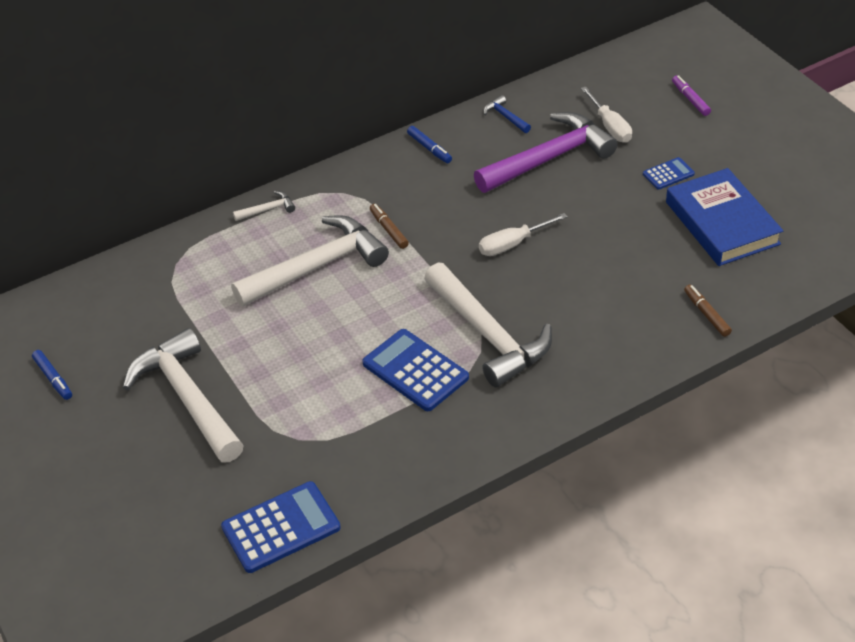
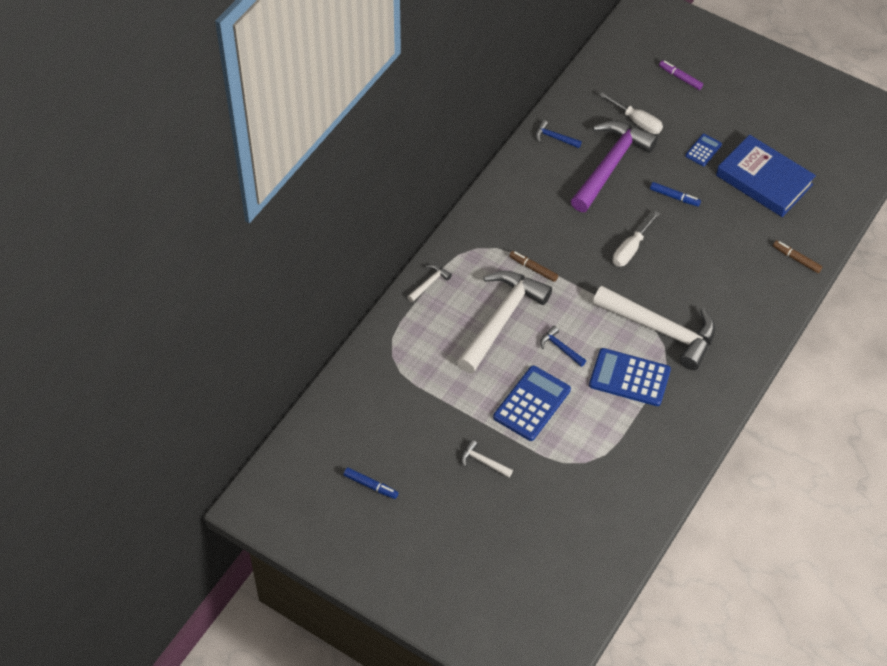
camera: 30 degrees left, 10 degrees up
white hammer [123,328,244,462] -> white hammer [461,440,513,478], size x0.41
blue calculator [221,481,341,573] -> blue calculator moved to [493,365,571,441]
blue marker [407,126,452,163] -> blue marker moved to [650,182,701,207]
none -> blue hammer [540,326,586,367]

